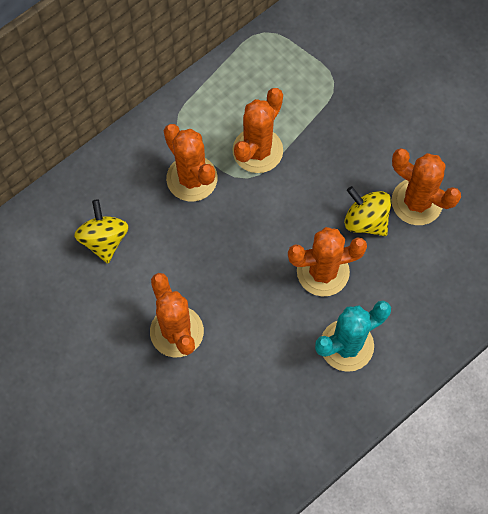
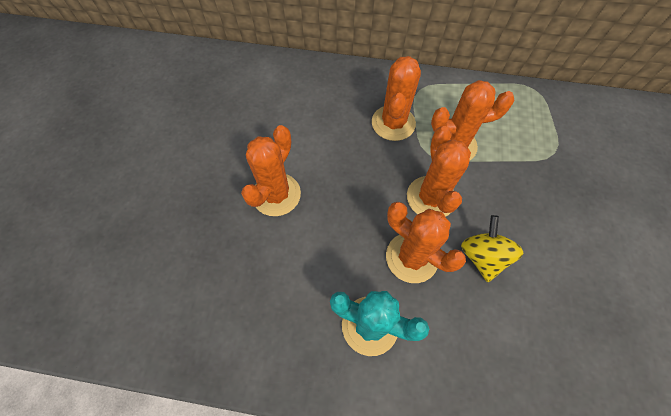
camera: 50 degrees right, 5 degrees down
yellow spinning top [74,199,129,264] -> none
orange cactus [391,148,461,225] -> orange cactus moved to [407,126,471,217]

